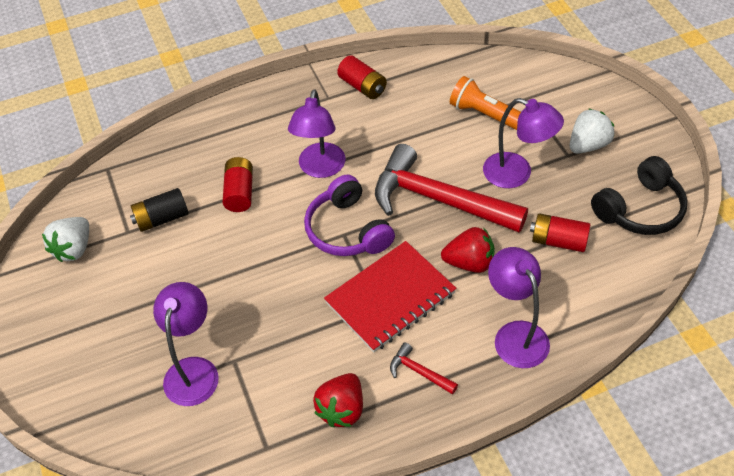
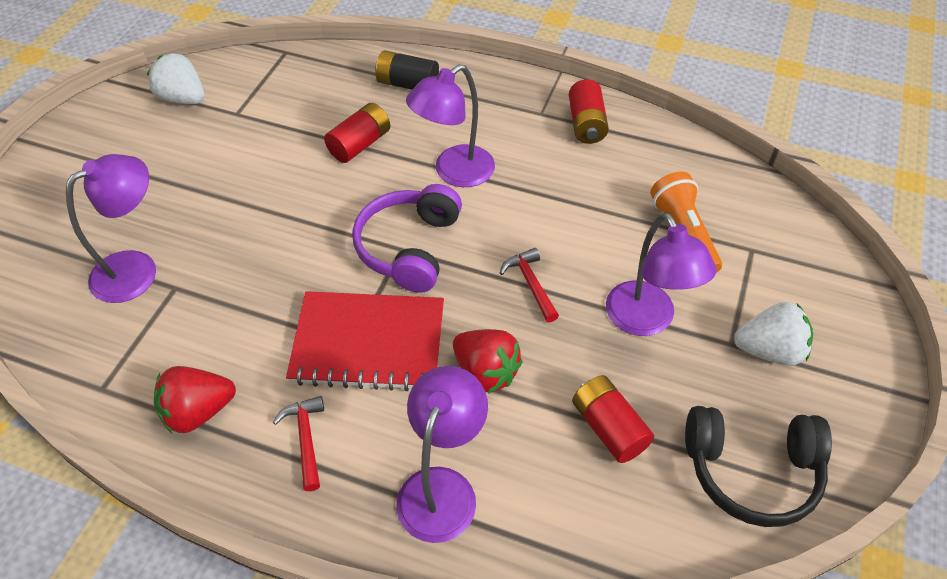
camera: 40 degrees right, 0 degrees up
white strawberry [42,217,89,262] -> white strawberry turned 60 degrees clockwise [147,53,205,104]
black battery [130,188,189,232] -> black battery moved to [375,51,439,90]
red hammer [375,144,528,233] -> red hammer [500,248,559,322], size x0.41

